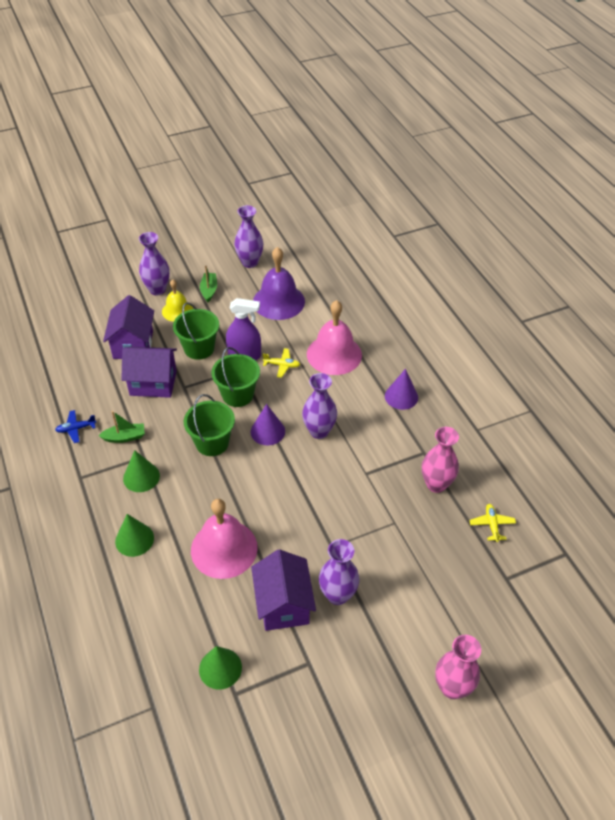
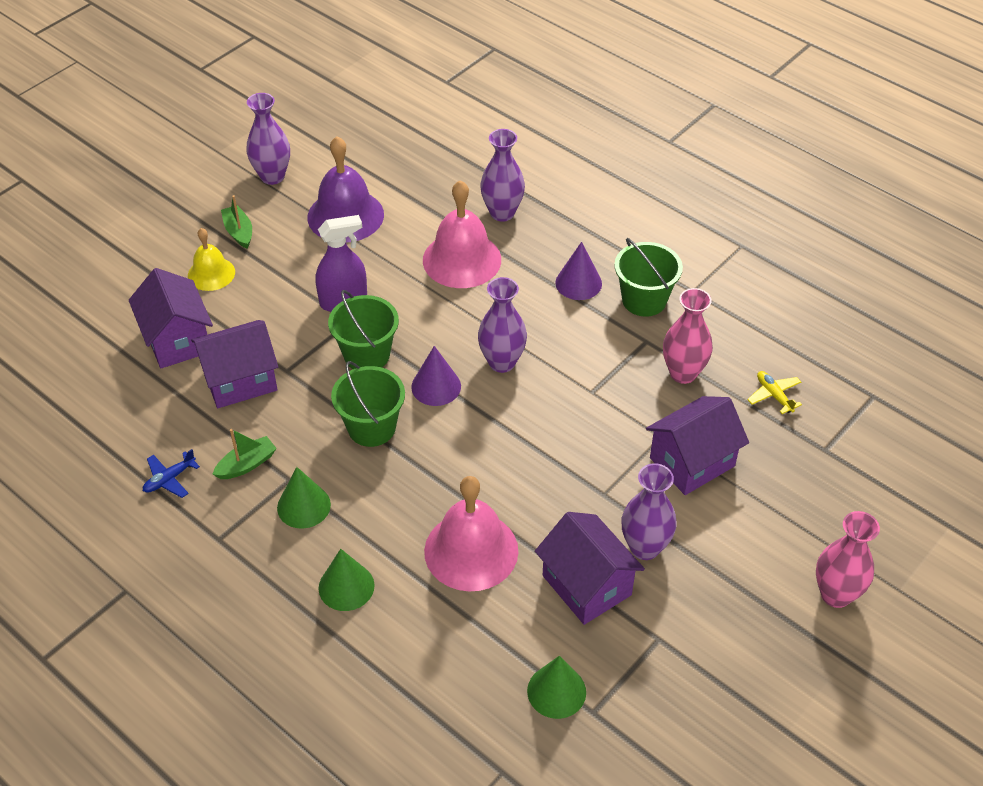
camera: 25 degrees left, 0 degrees up
purple vase [139,232,170,295] -> purple vase moved to [480,129,525,222]
green bucket [173,302,219,360] -> green bucket moved to [614,238,683,316]
yellow plane [263,348,300,378] -> none
none -> purple house [646,396,749,495]

